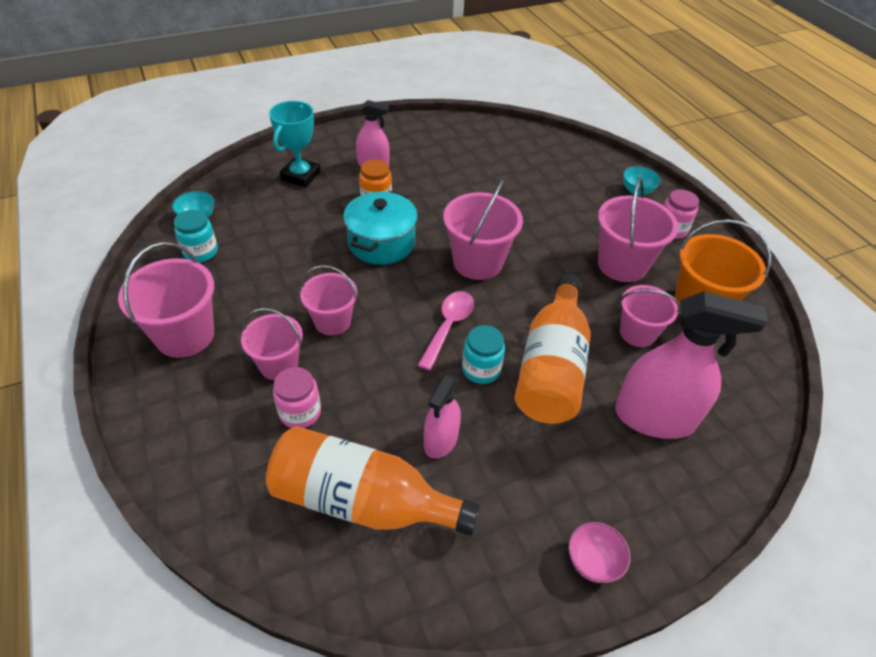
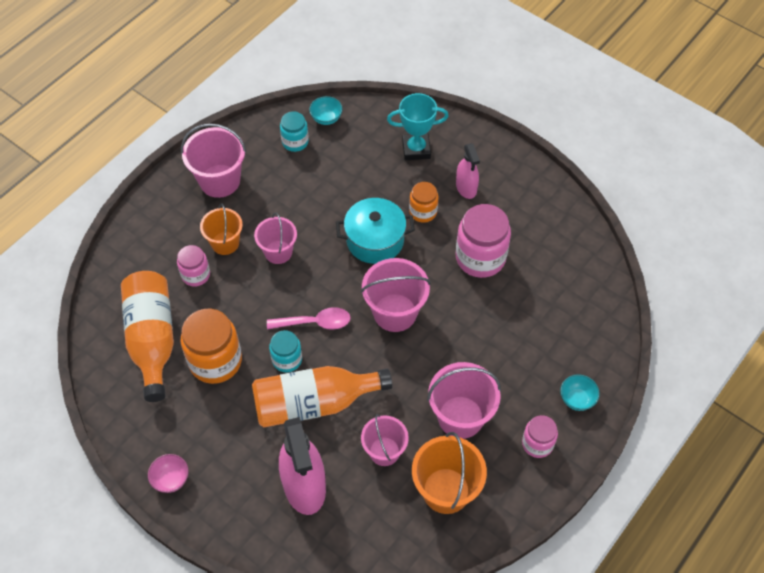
camera: 65 degrees right, 10 degrees up
pink bucket [241,308,303,380] -> orange bucket [200,203,243,255]
pink spray bottle [424,375,461,459] -> orange jar [181,309,242,384]
none -> pink jar [456,204,511,278]

